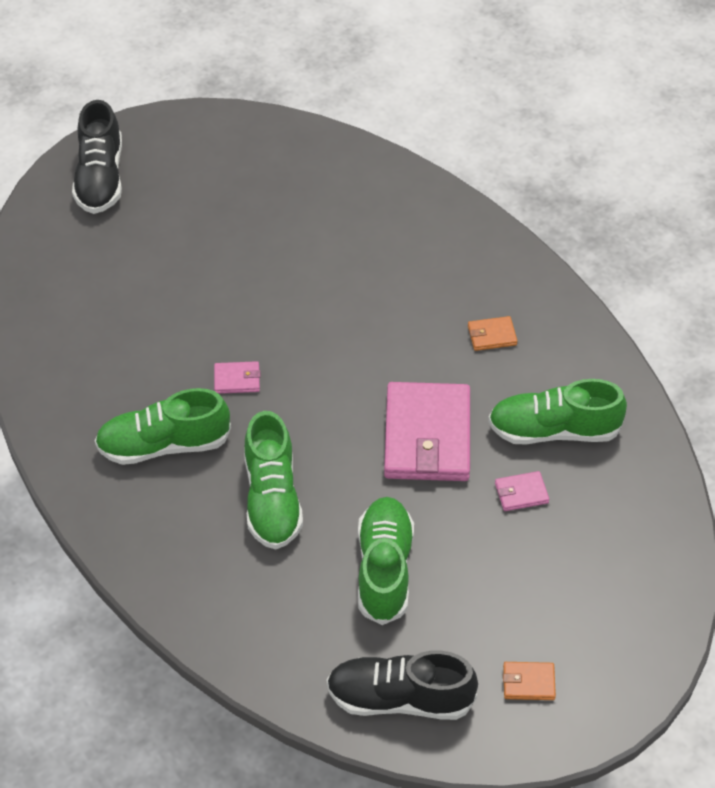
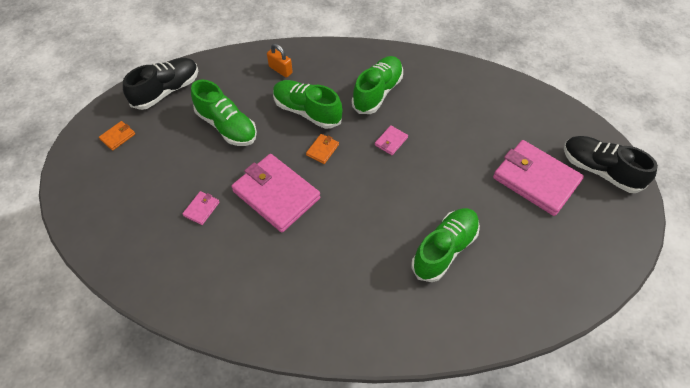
camera: 130 degrees right, 5 degrees up
orange wallet [468,316,518,351] -> orange wallet moved to [306,134,339,164]
green shoe [488,379,627,445] -> green shoe moved to [411,208,480,282]
none -> orange padlock [267,44,293,78]
none -> pink wallet [493,140,584,216]

